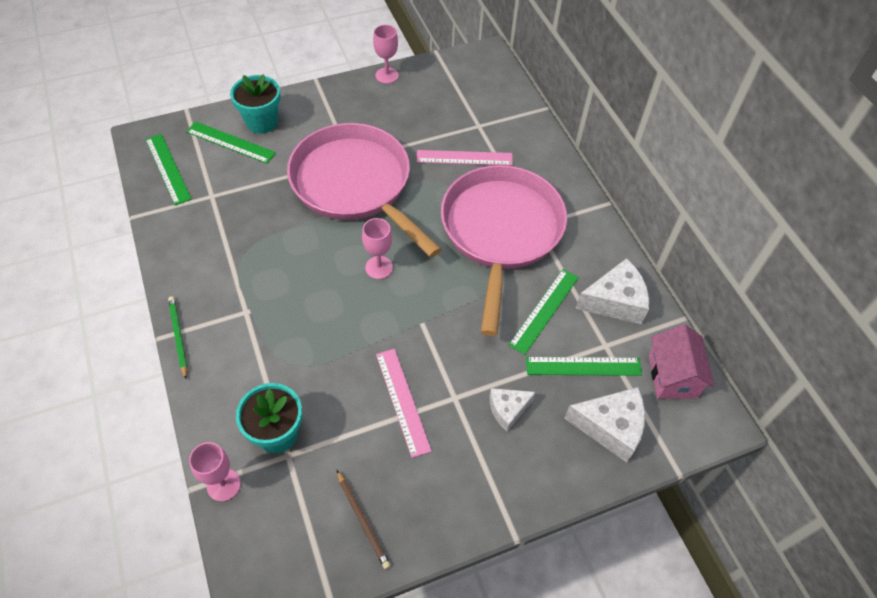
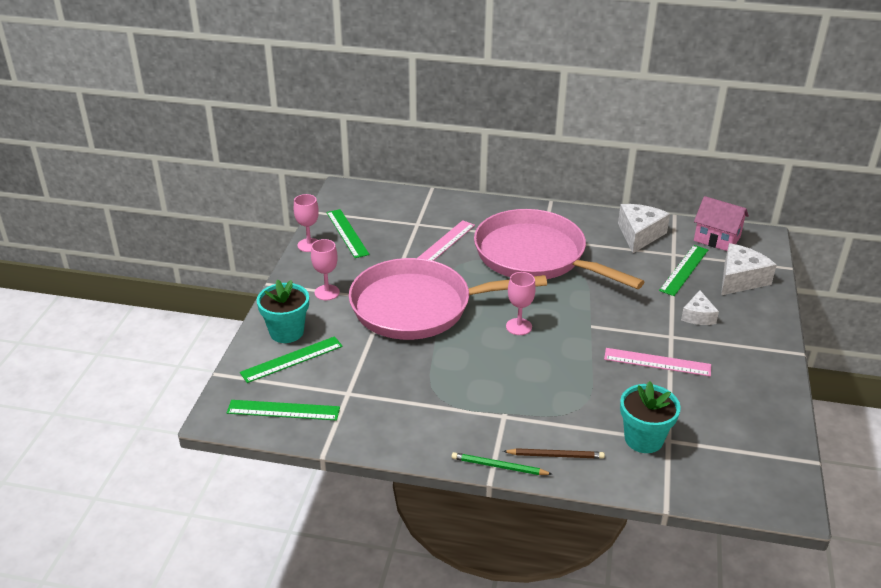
camera: 55 degrees left, 20 degrees down
pink goblet [189,442,241,502] -> pink goblet moved to [311,239,340,300]
brown pencil [337,470,391,569] -> brown pencil moved to [503,448,605,459]
green ruler [509,269,579,355] -> green ruler moved to [327,209,369,258]

